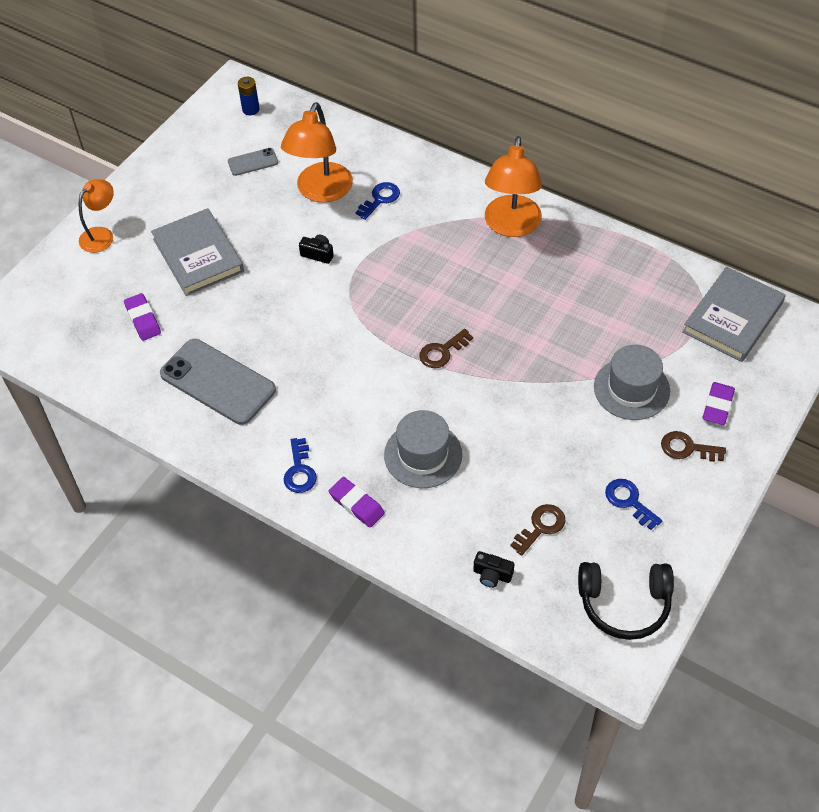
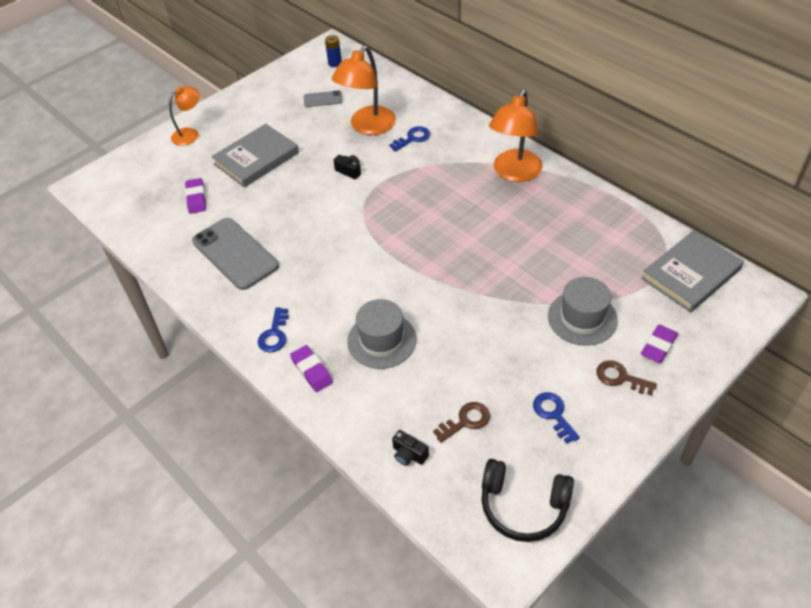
camera: 15 degrees right, 5 degrees down
grey book [151,208,244,296] -> grey book turned 60 degrees clockwise [211,124,299,188]
brown key [419,329,473,368] -> none

